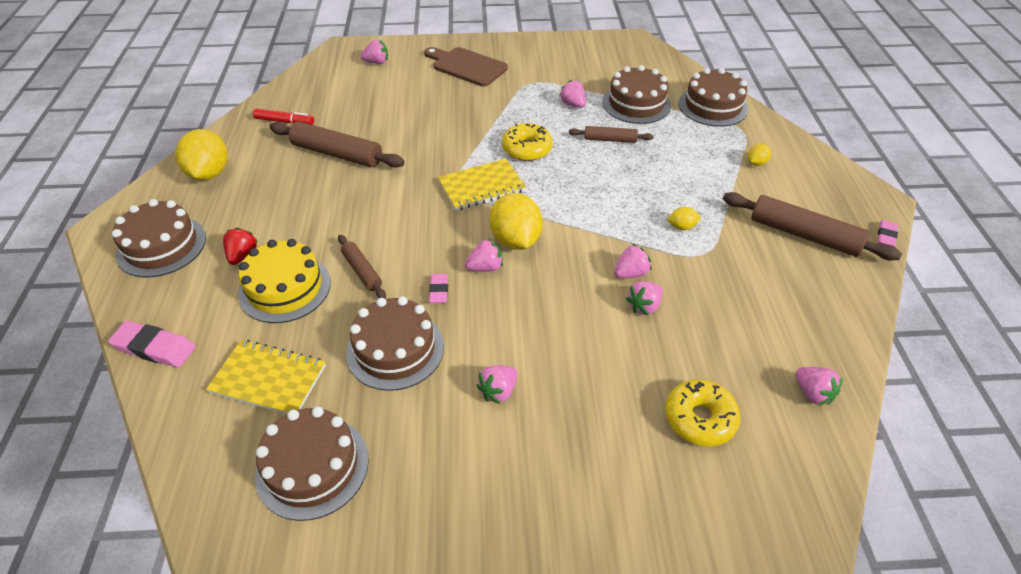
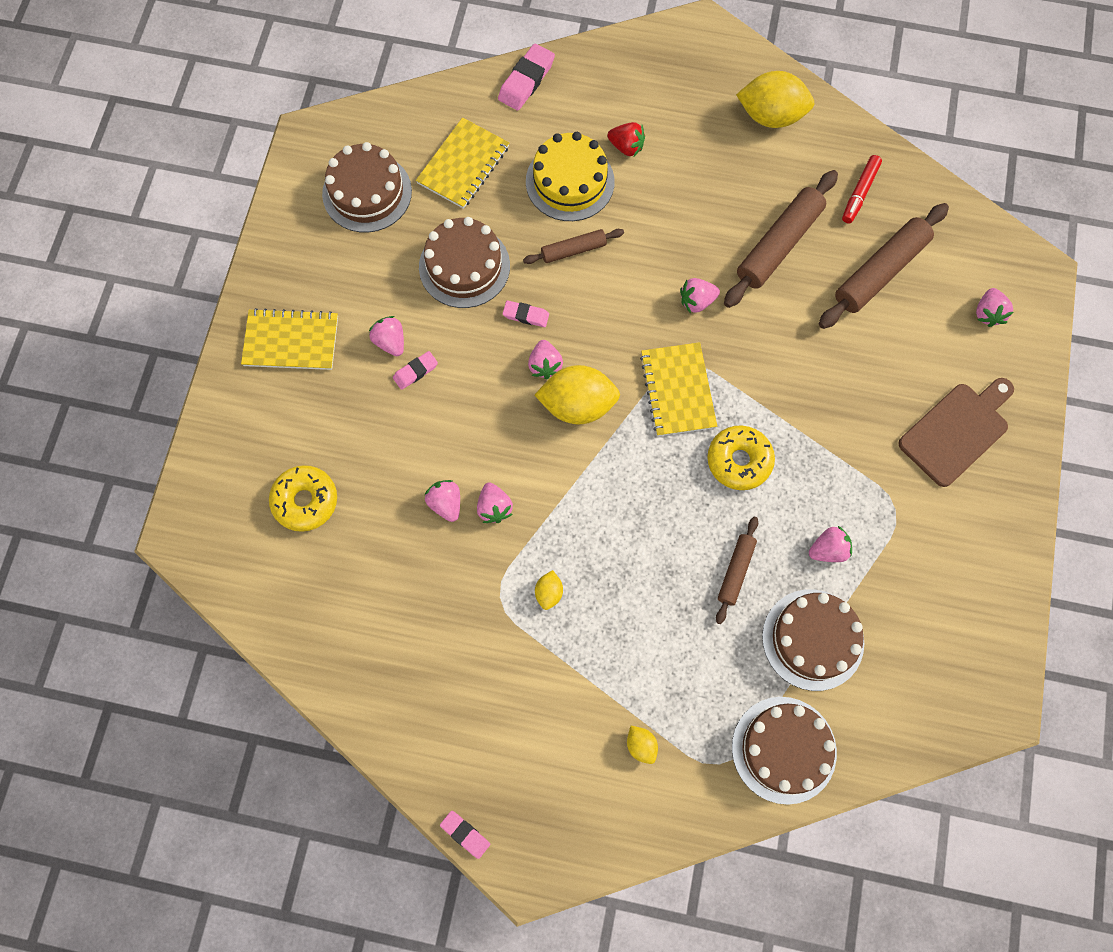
camera: 105 degrees right, 25 degrees up
brown cake [112,199,206,277] -> none
brown rolling pin [723,192,902,261] -> brown rolling pin moved to [819,203,949,329]
pink strawberry [796,367,843,405] -> pink strawberry moved to [680,278,720,313]
none -> yellow notebook [241,308,338,370]
none -> pink eraser [393,351,438,390]

